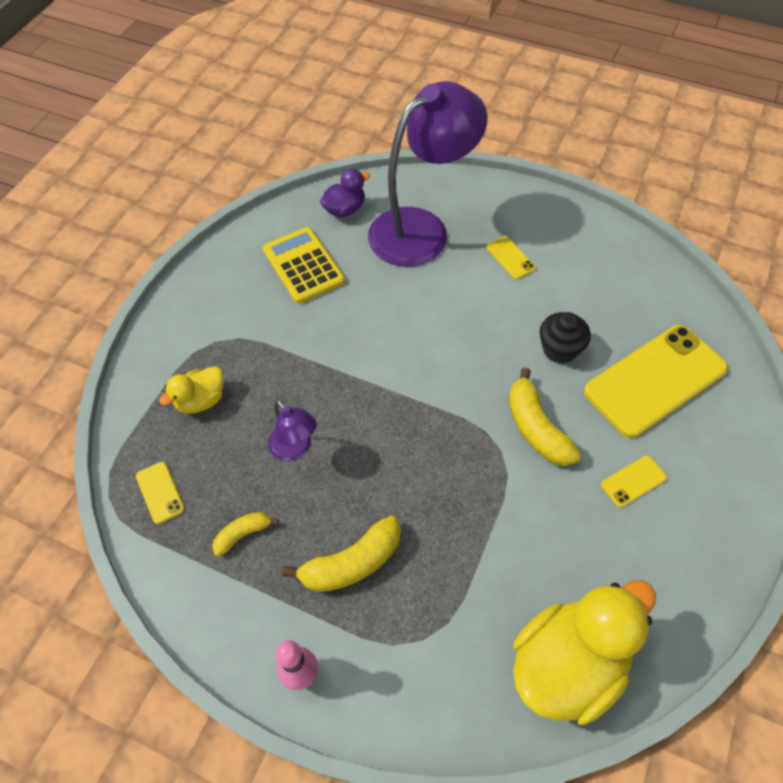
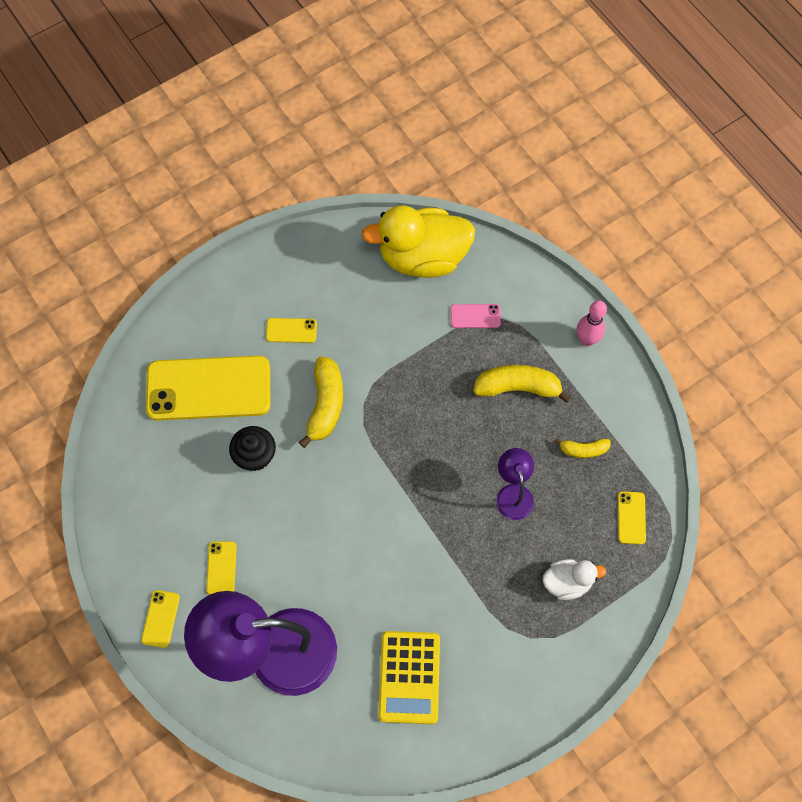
camera: 150 degrees left, 10 degrees up
yellow duck [159,366,223,414] -> white duck [543,559,606,600]
purple duck [320,169,370,217] -> none
none -> yellow phone [141,590,180,648]
none -> pink phone [451,304,501,328]

